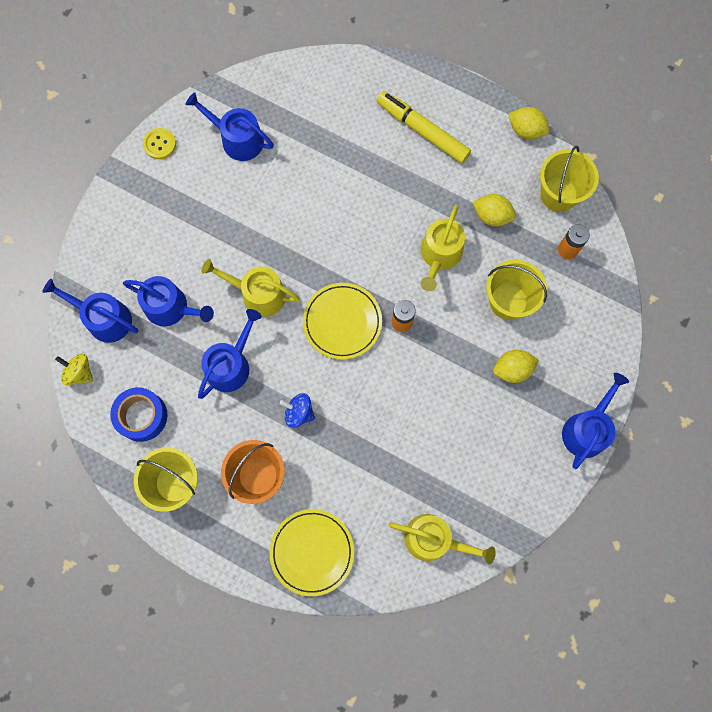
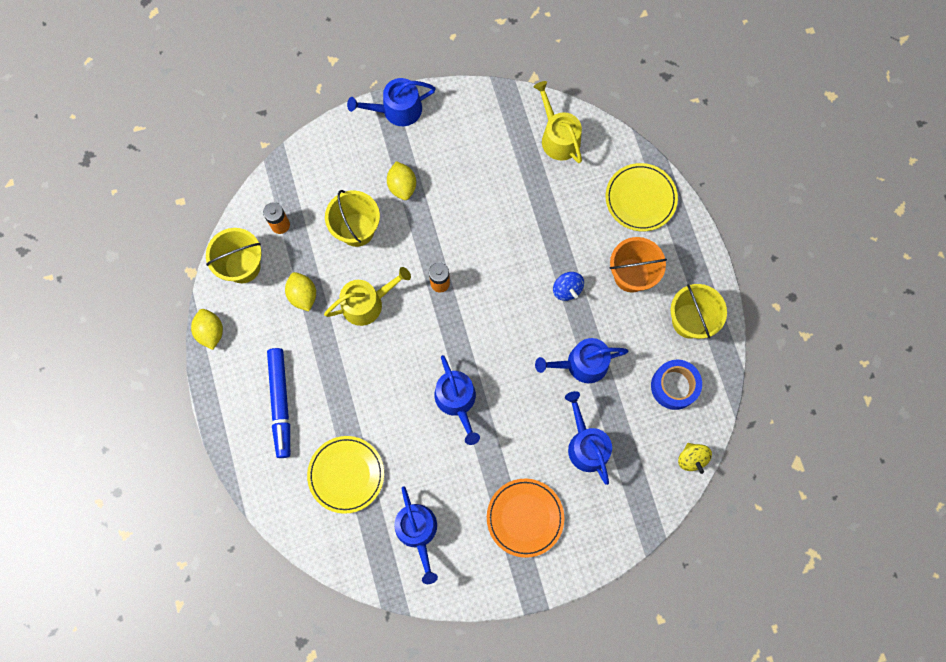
camera: 135 degrees left, 0 degrees up
blue watering can [42,279,138,343] -> blue watering can moved to [434,355,480,445]
yellow button [143,128,176,159] -> none
yellow watering can [201,259,300,317] -> none
yellow plate [303,283,382,360] -> yellow plate moved to [307,436,384,514]
yellow marker [377,91,471,163] -> blue marker [267,348,290,458]
yellow lemon [493,350,539,383] -> yellow lemon turned 45 degrees clockwise [387,161,416,200]
none -> orange plate [487,479,564,558]

